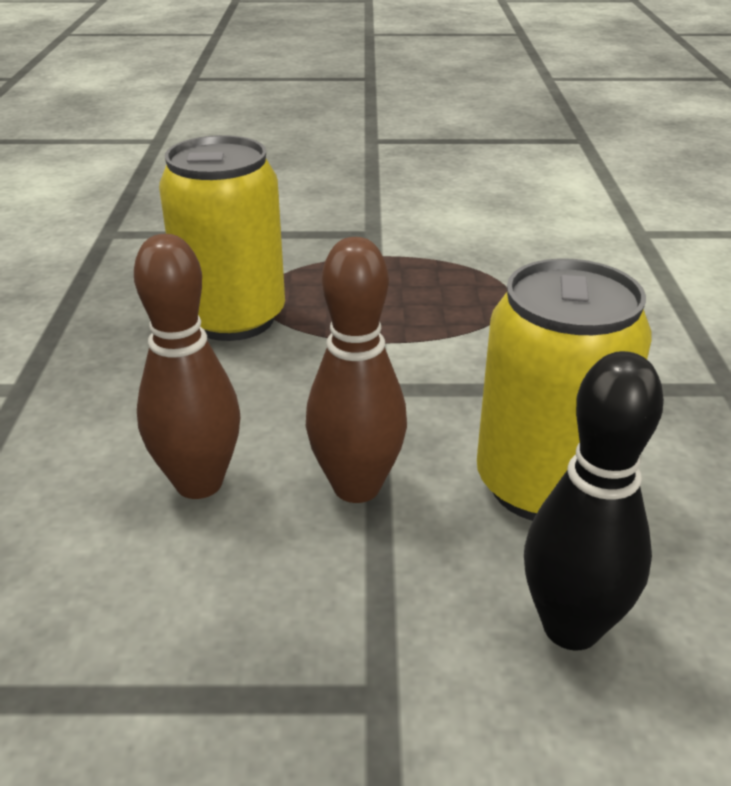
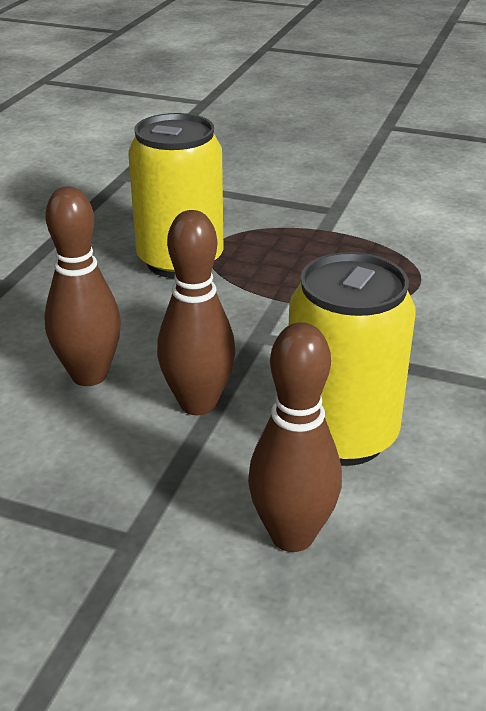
camera: 20 degrees right, 0 degrees up
black bowling pin [524,351,664,650] -> brown bowling pin [248,322,342,552]

